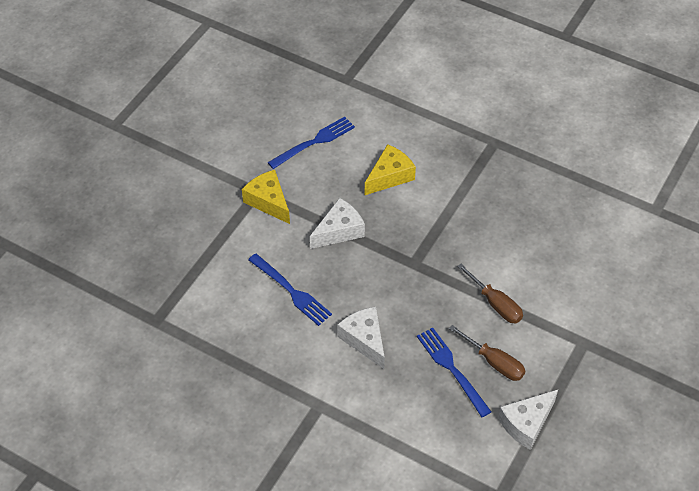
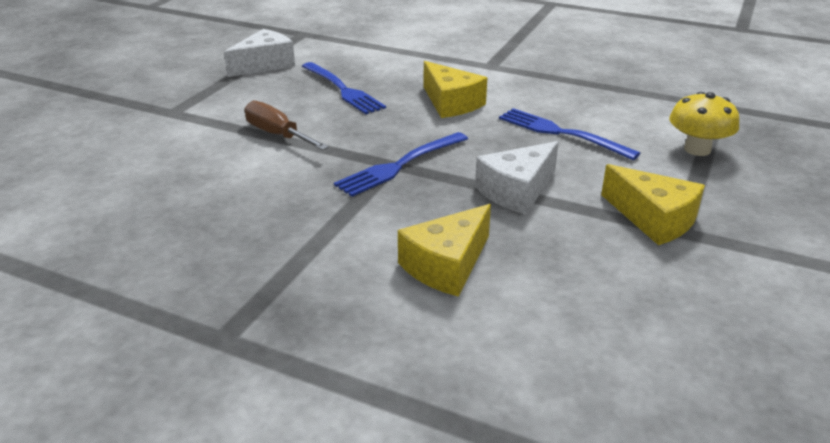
camera: 175 degrees right, 20 degrees down
blue fork [267,117,355,169] -> blue fork moved to [334,132,468,197]
white cheese [337,307,385,369] -> yellow cheese [424,61,487,118]
brown screwdriver [449,325,525,381] -> none
none -> yellow mushroom [669,92,739,156]

